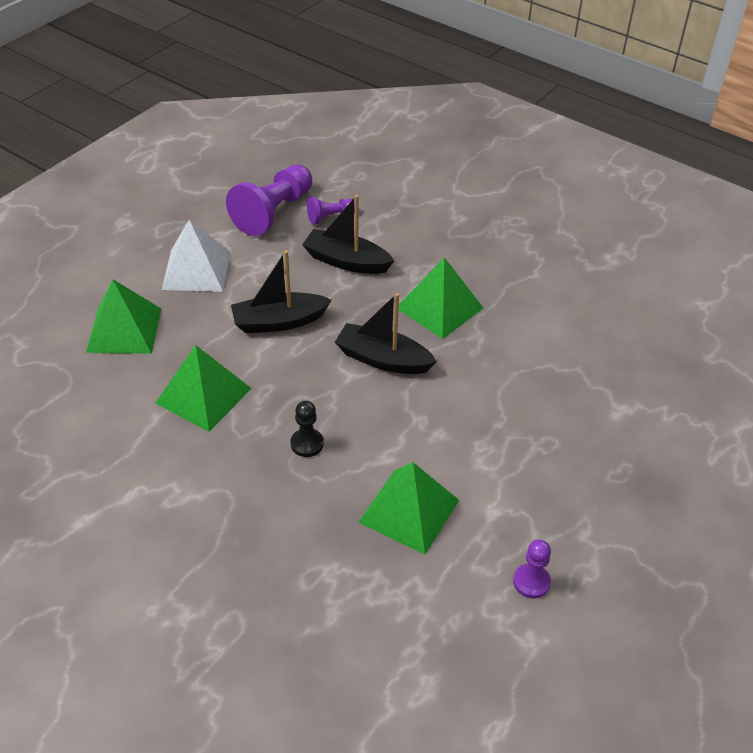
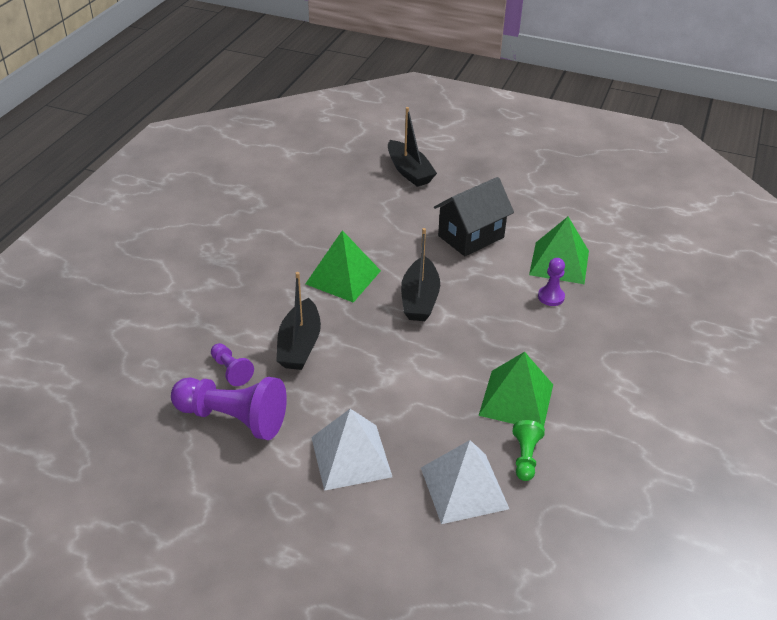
camera: 105 degrees left, 5 degrees down
green pyramid [86,279,161,354] -> white pyramid [421,440,509,524]
black boat [231,250,332,333] -> black boat moved to [388,107,437,187]
black pawn [291,401,324,457] -> none
purple pawn [513,539,551,598] -> purple pawn moved to [538,258,565,306]
none -> black house [434,177,514,256]
none -> green pawn [512,420,545,481]

